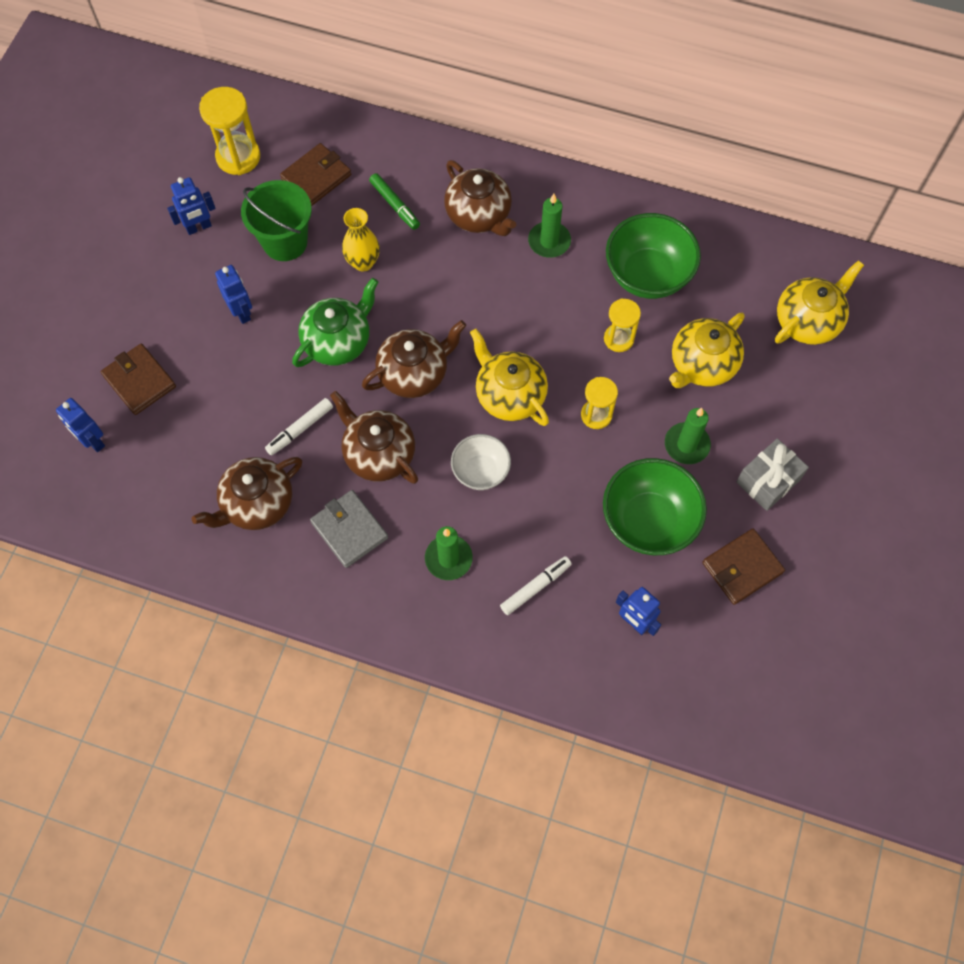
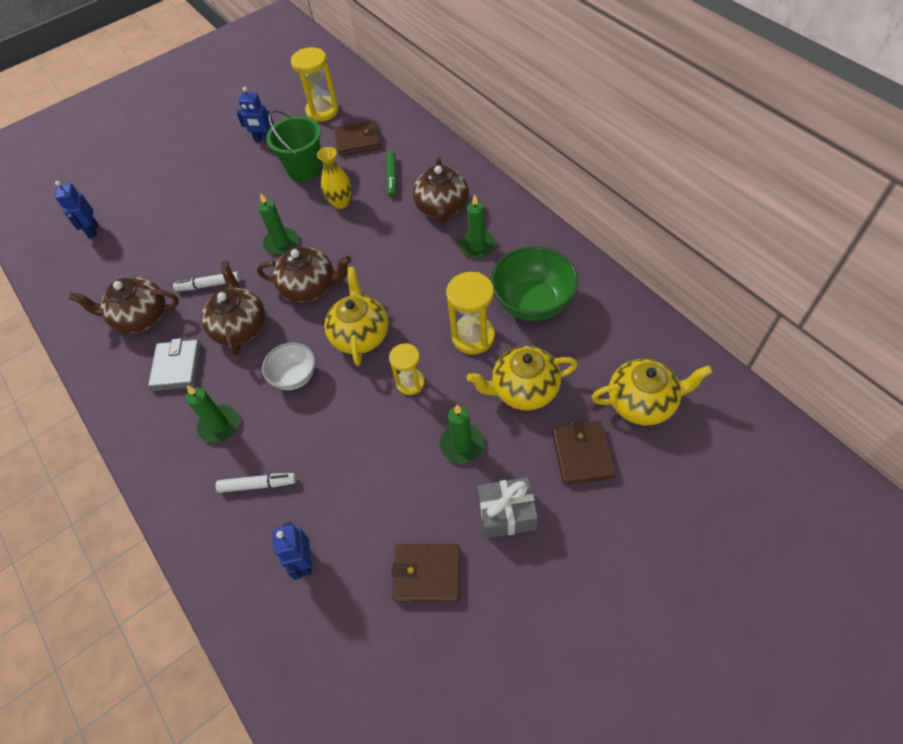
camera: 40 degrees right, 10 degrees down
brown wallet [101,344,176,415] -> brown wallet moved to [552,421,615,485]
blue robot [215,265,252,324] -> none
green teapot [292,278,378,367] -> green candle [258,193,298,255]
green bowl [603,458,707,555] -> none
yellow hourglass [604,299,641,352] -> yellow hourglass [446,272,495,355], size x1.56

